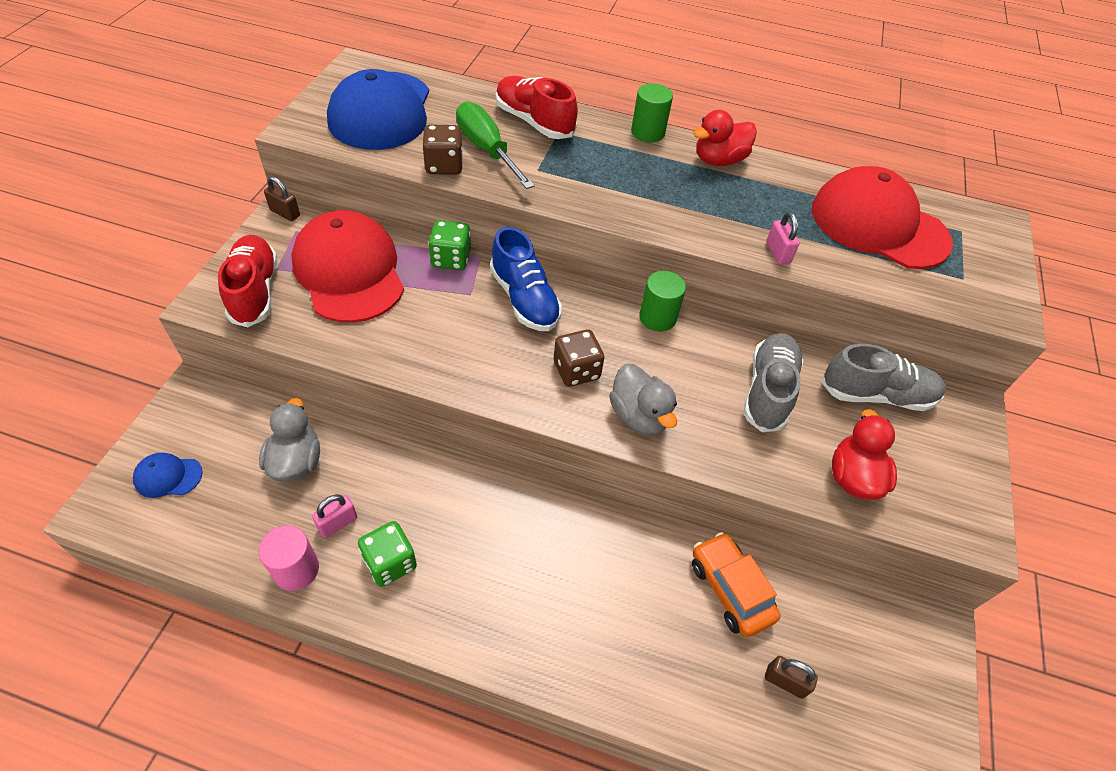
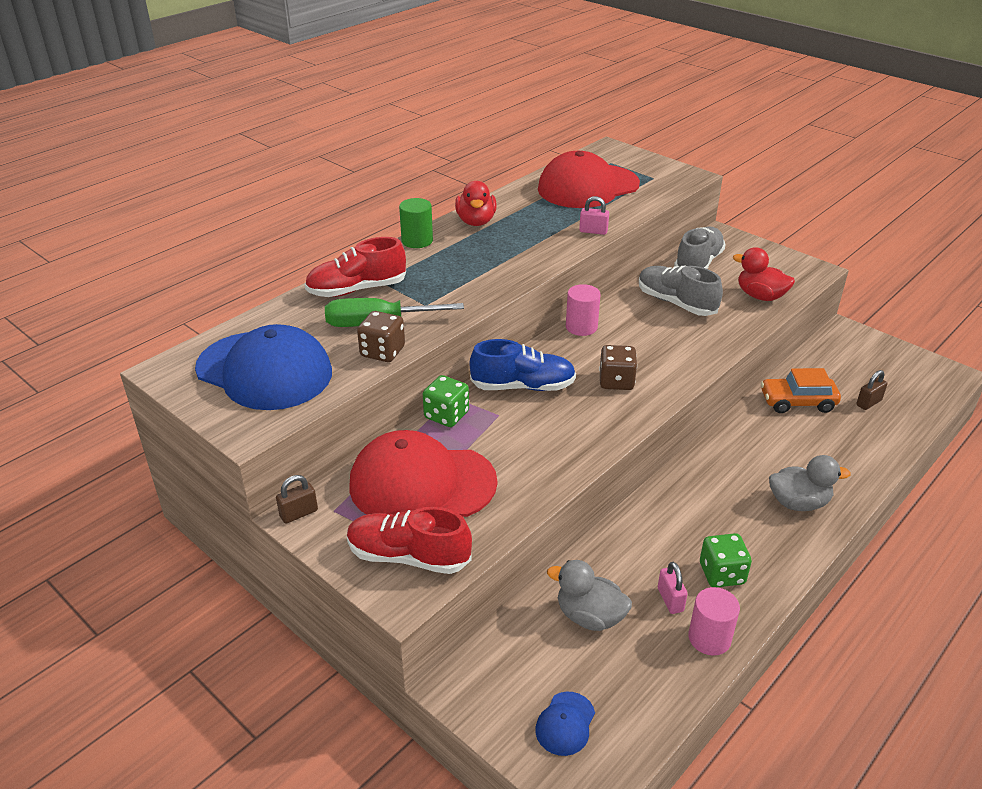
camera: 60 degrees left, 15 degrees down
grey duck [609,363,677,435] -> grey duck moved to [769,455,851,511]
green cylinder [639,271,686,331] -> pink cylinder [566,284,601,336]

